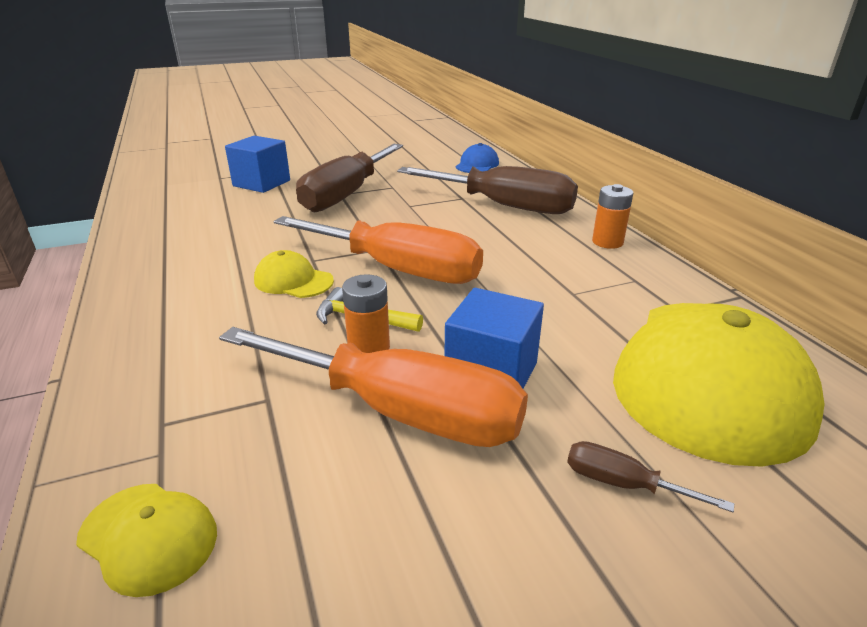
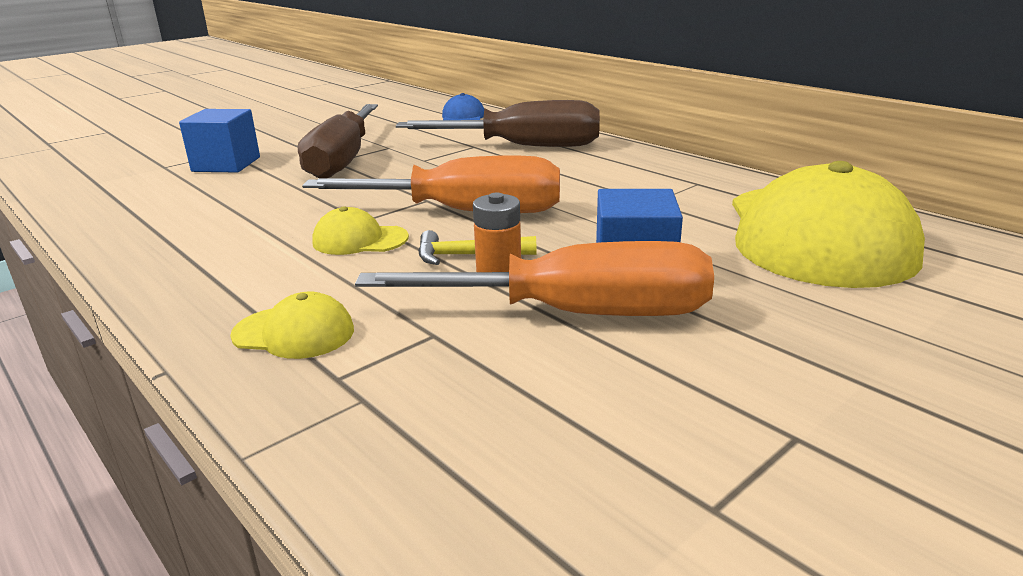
camera: 20 degrees left, 5 degrees down
yellow cap [76,484,217,597] -> yellow cap moved to [230,292,354,359]
brown screwdriver [567,441,734,512] -> none
orange battery [592,184,633,249] -> none

